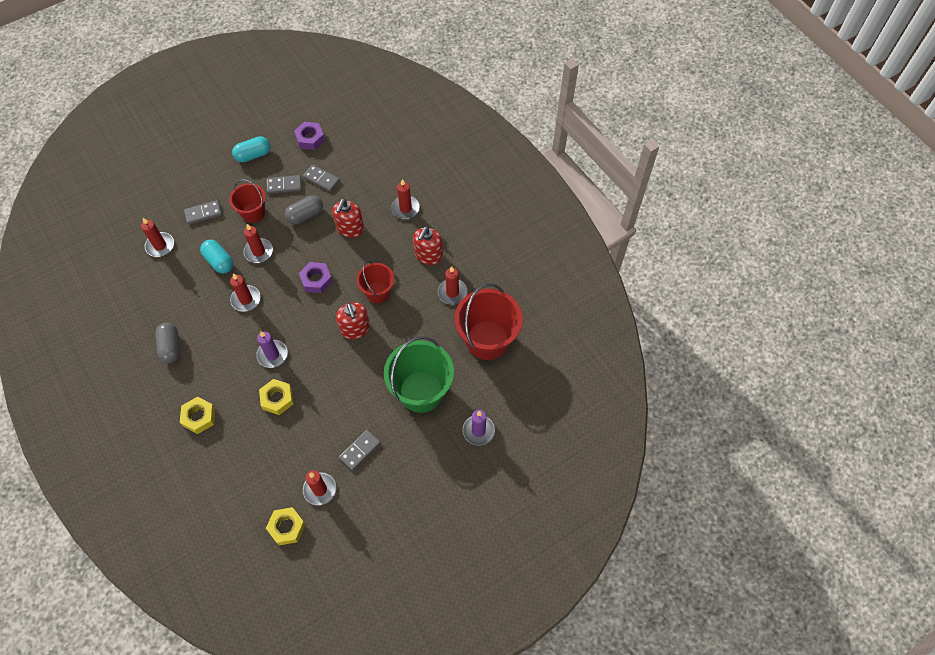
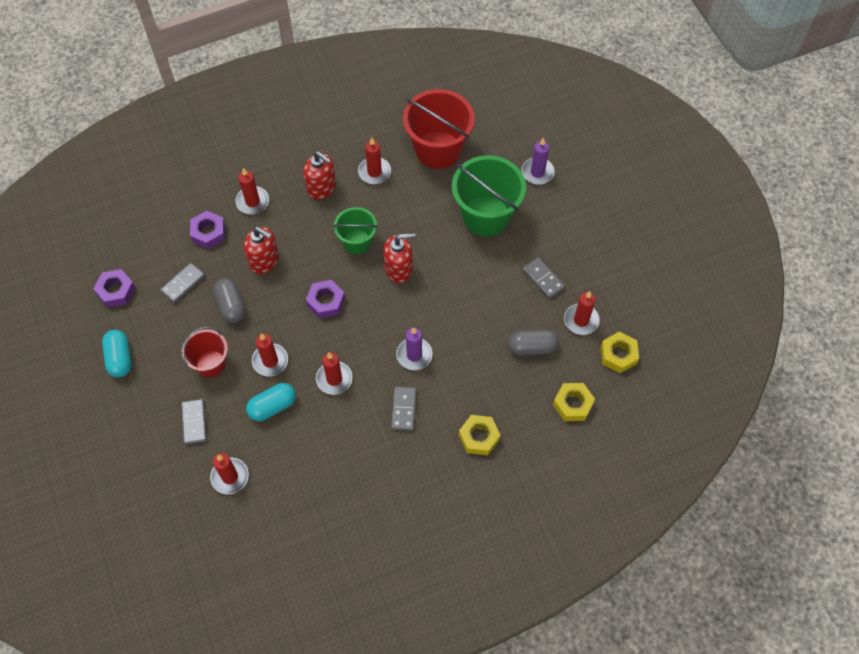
camera: 80 degrees left, 0 degrees up
grey capsule [155,323,180,363] -> grey capsule moved to [508,329,559,356]
yellow nut [259,379,293,415] -> yellow nut moved to [553,383,595,421]
grey domino [267,175,302,194] -> grey domino moved to [391,387,417,431]
red bucket [357,261,394,303] -> green bucket [333,207,378,254]
none -> purple nut [190,211,225,249]

